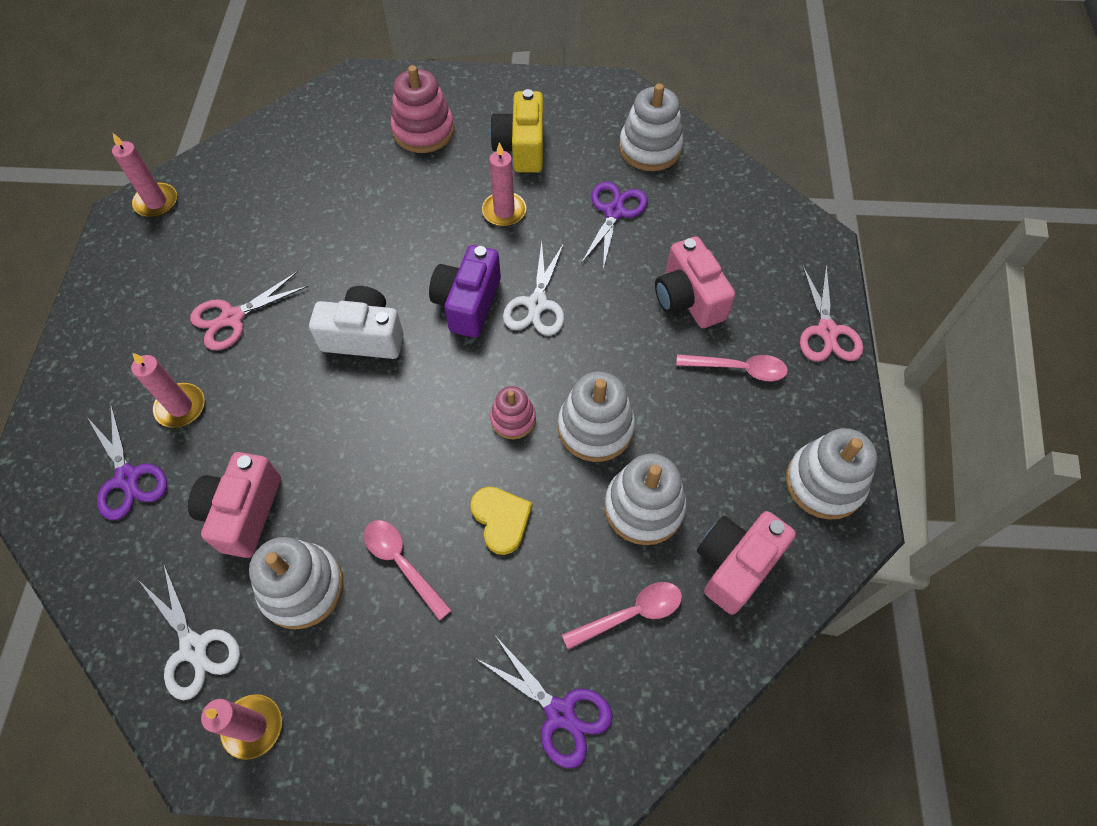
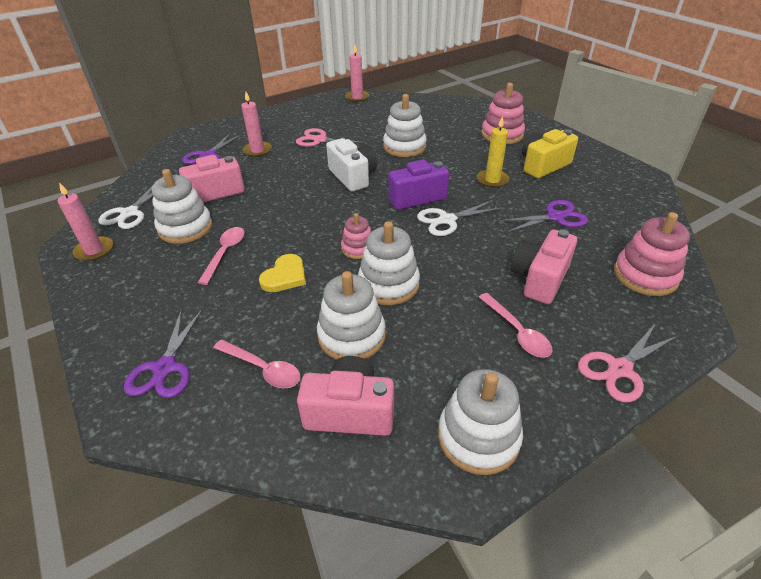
camera: 55 degrees right, 20 degrees down
pink candle [482,142,526,226] -> yellow candle [477,116,509,188]
white stacking toy [619,83,684,171] -> white stacking toy moved to [383,94,427,157]
none -> pink stacking toy [614,212,690,296]

